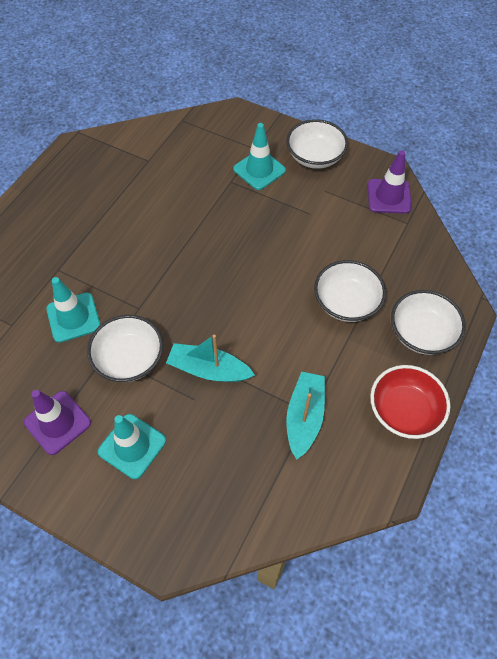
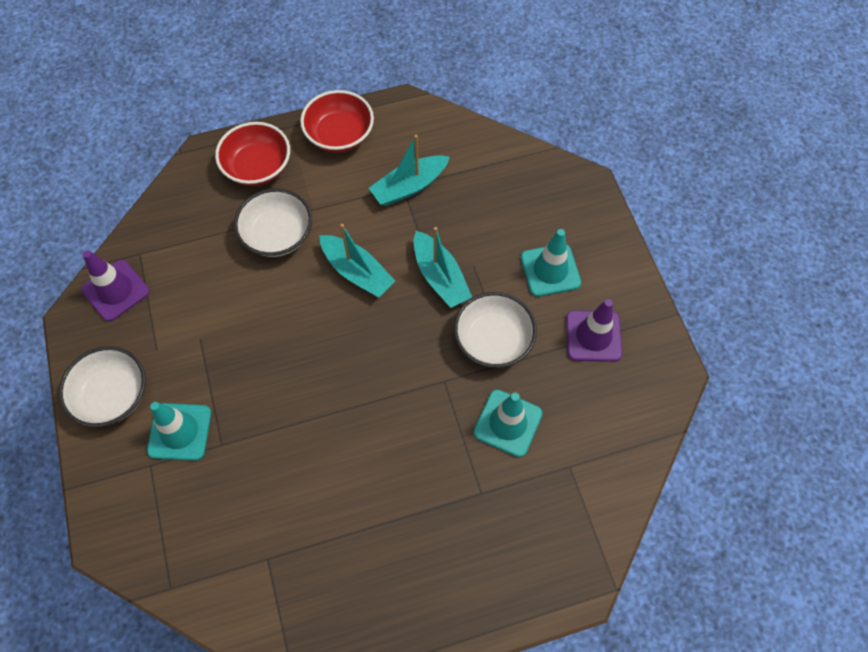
camera: 135 degrees left, 5 degrees up
white bowl [391,290,466,355] -> red bowl [215,122,290,186]
none -> turquoise boat [319,224,395,298]

